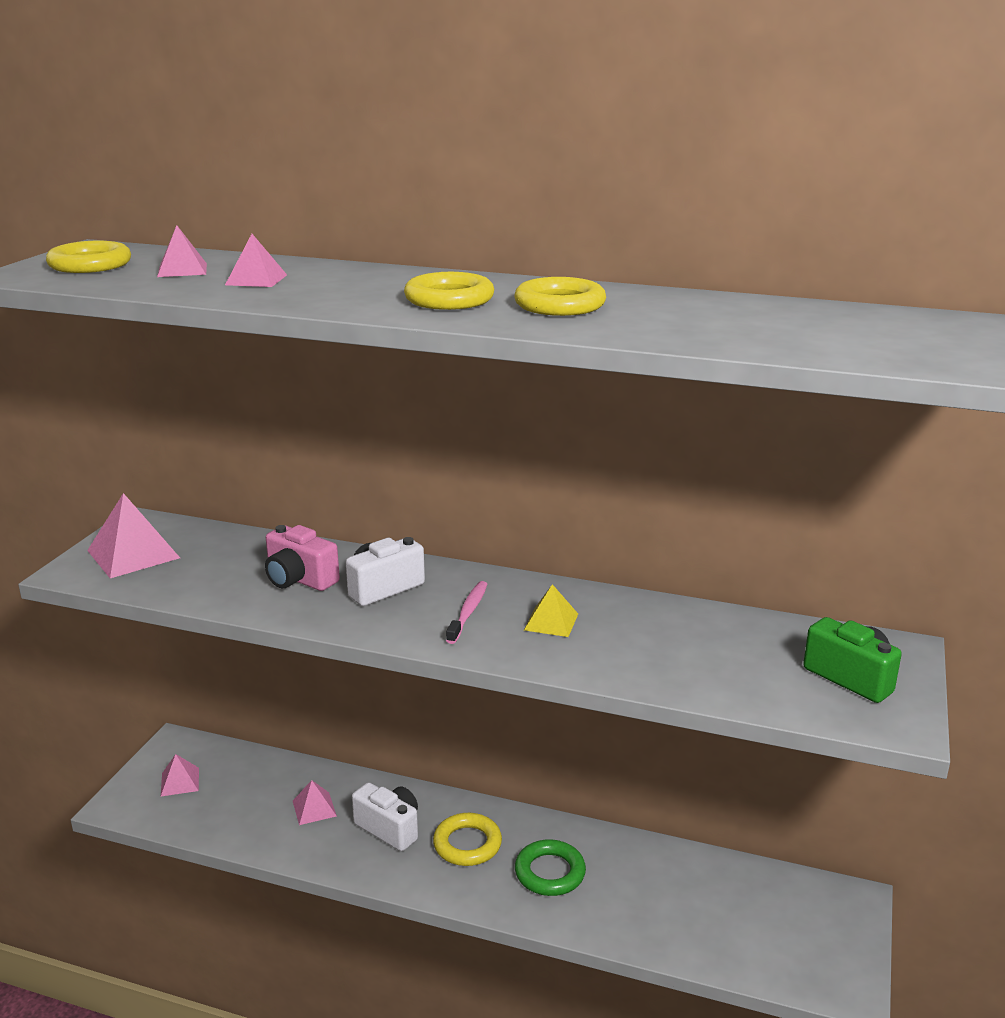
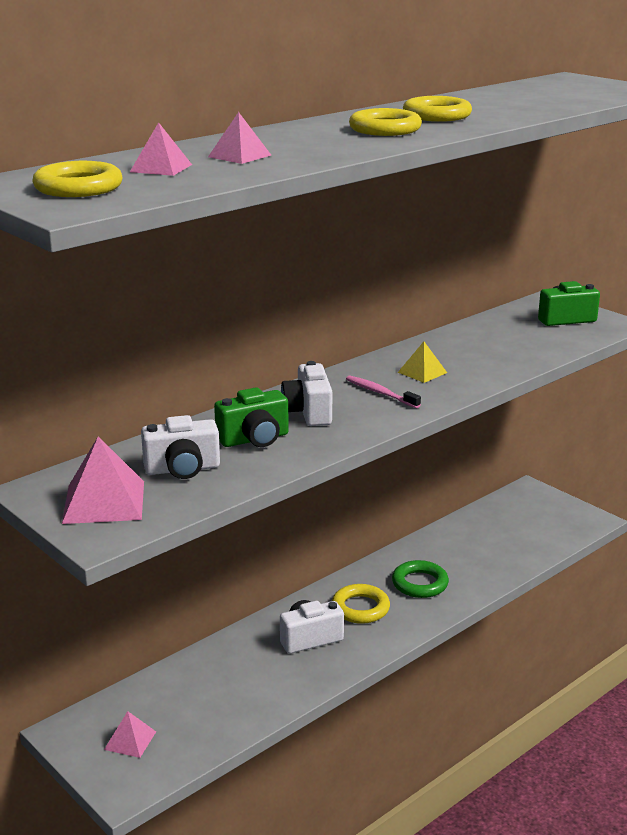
camera: 60 degrees left, 0 degrees up
pink camera [265,525,340,591] -> green camera [214,388,289,447]
pink pyramid [293,780,337,825] -> none
none -> white camera [141,415,220,479]

